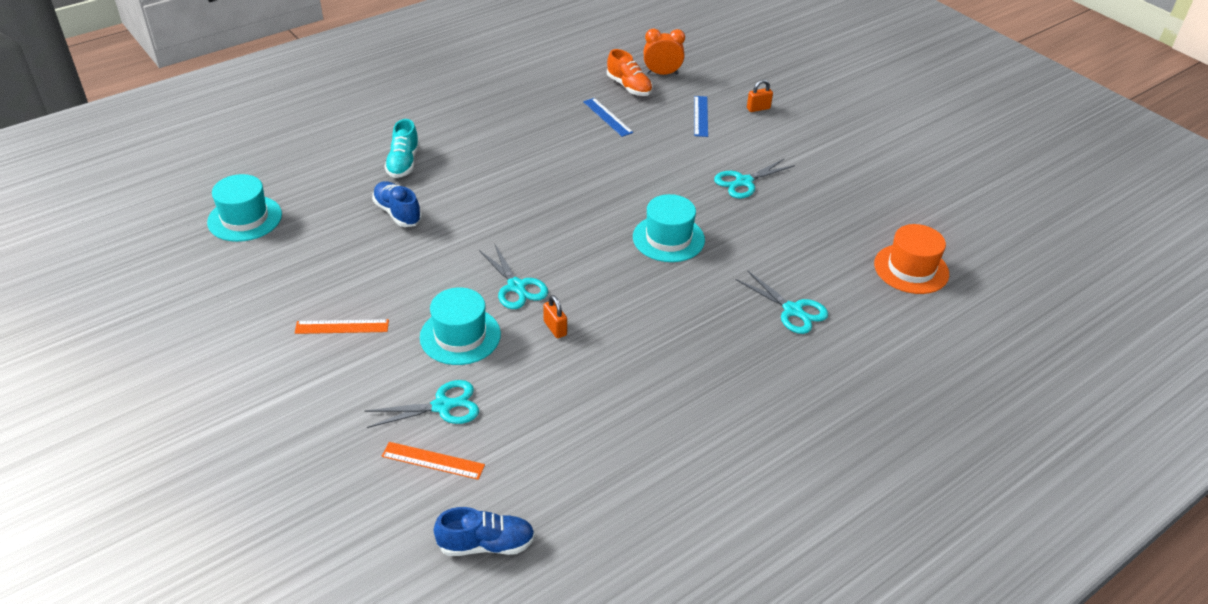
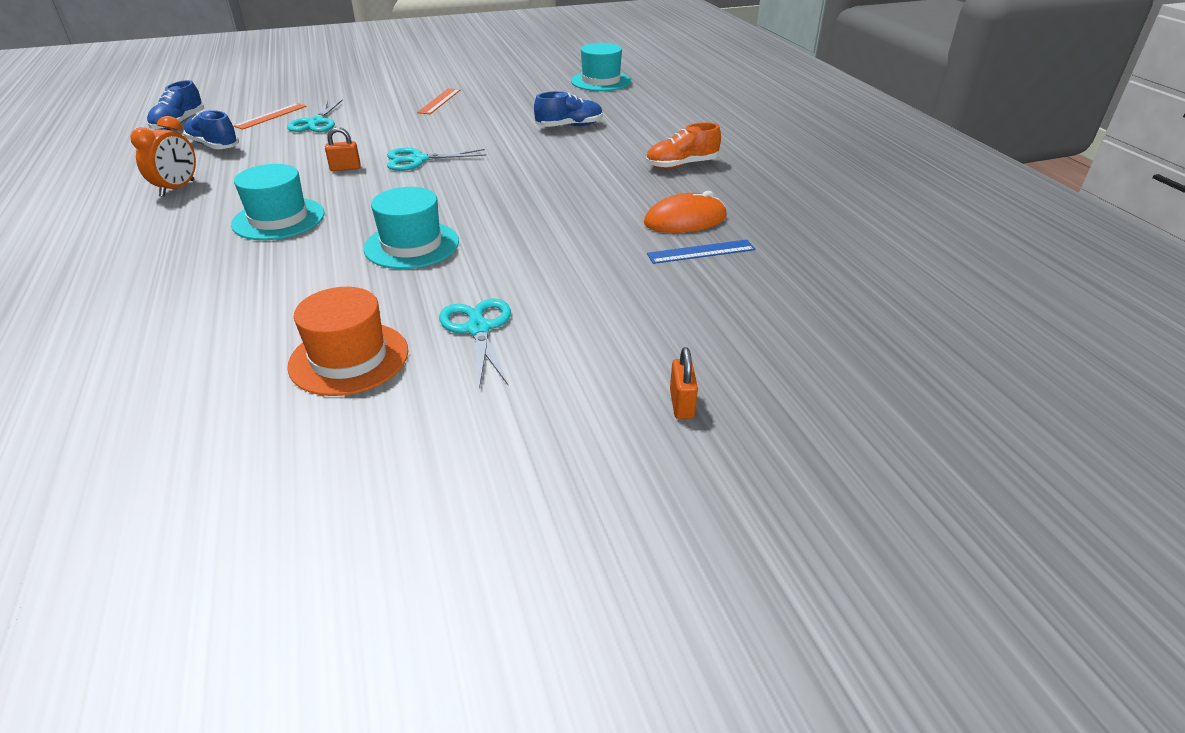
camera: 110 degrees right, 5 degrees down
turquoise shoe [385,119,420,178] -> none
turquoise hat [420,287,501,365] -> turquoise hat moved to [231,164,325,240]
orange shoe [607,49,653,96] -> orange shoe moved to [646,122,721,169]
orange clock [644,29,685,75] -> orange clock moved to [130,116,196,197]
blue ruler [694,96,708,137] -> none
turquoise scissors [736,270,828,334] -> none
orange hat [874,224,949,294] -> orange hat moved to [287,287,408,396]
none -> blue shoe [183,110,239,149]
none -> orange mouse [644,191,727,233]

